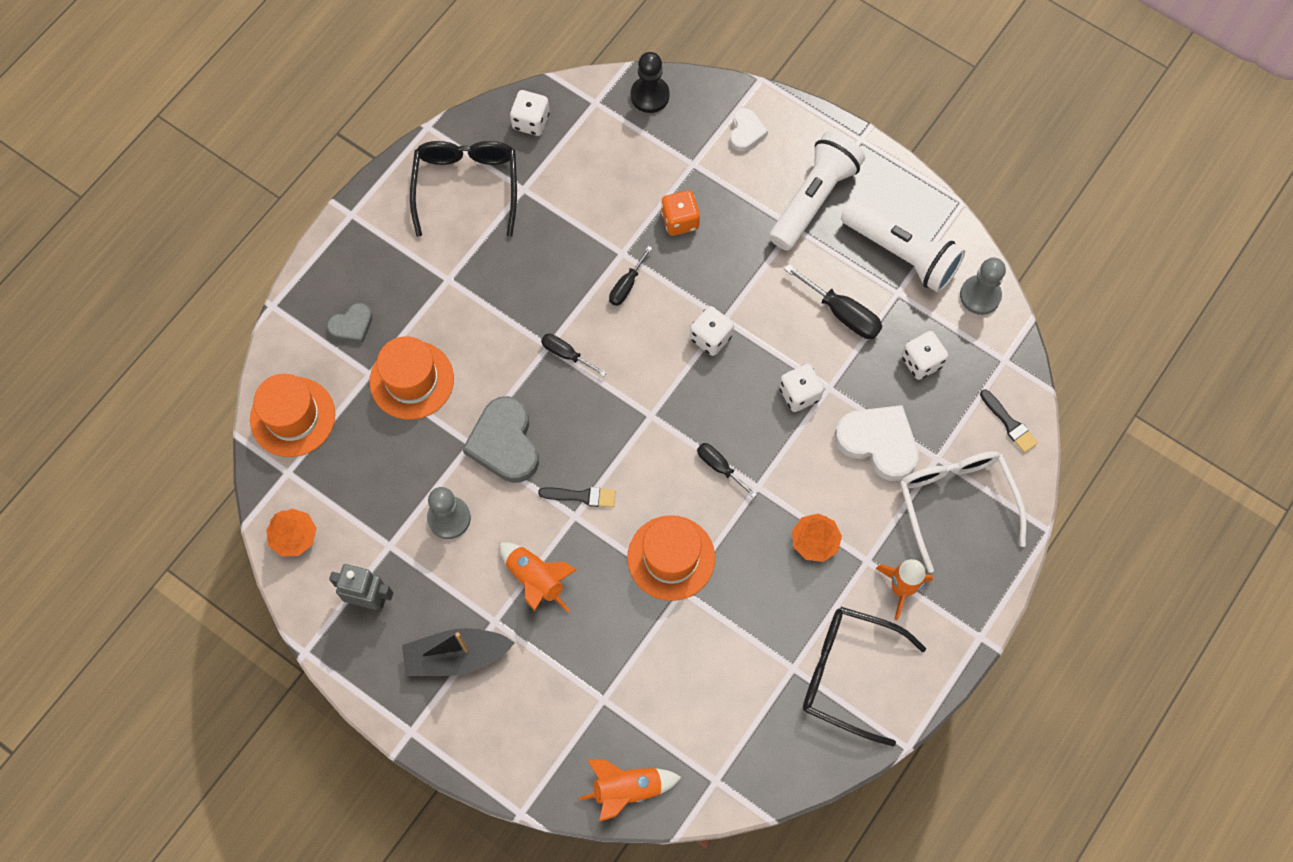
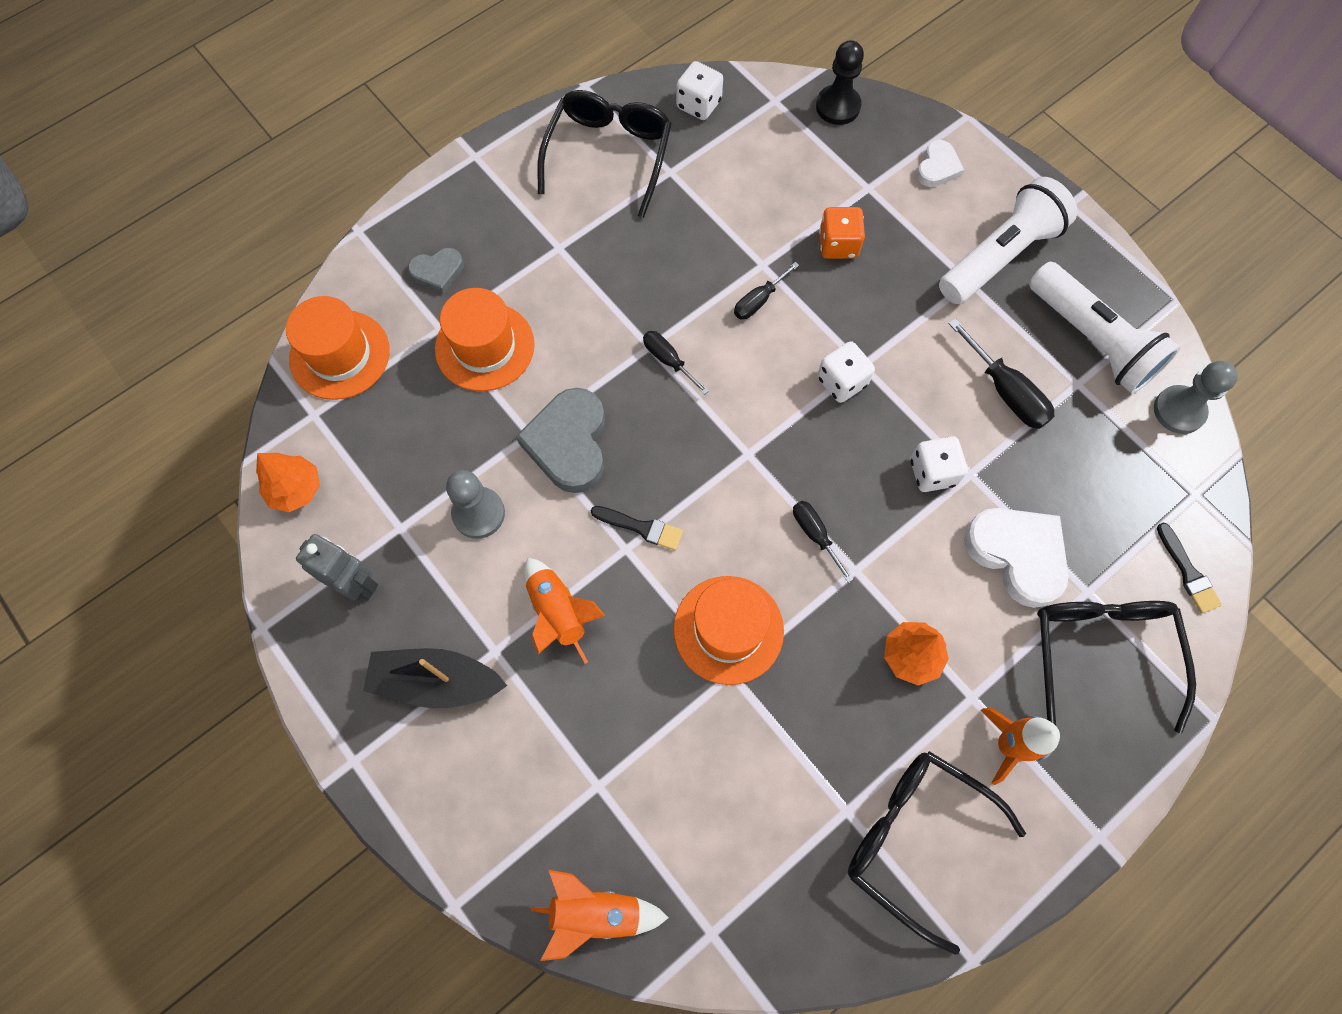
camera: 15 degrees right, 0 degrees up
white glasses [900,451,1027,573] -> black glasses [1037,601,1196,733]
white dice [901,331,948,380] -> none

